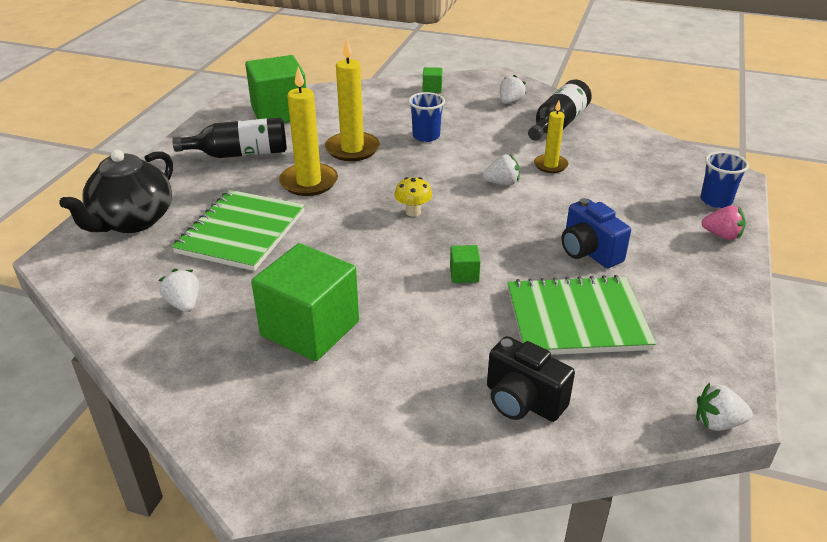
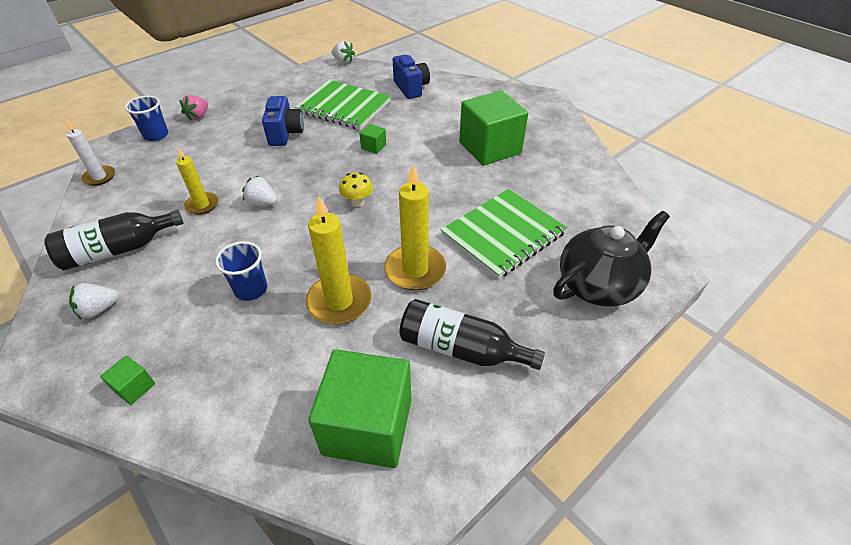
camera: 150 degrees left, 10 degrees up
white strawberry [159,269,199,312] -> none
black camera [487,336,575,422] -> blue camera [393,54,430,99]
pink strawberry [702,206,746,240] -> pink strawberry turned 120 degrees counterclockwise [179,95,208,121]
none -> white candle [66,120,115,186]

